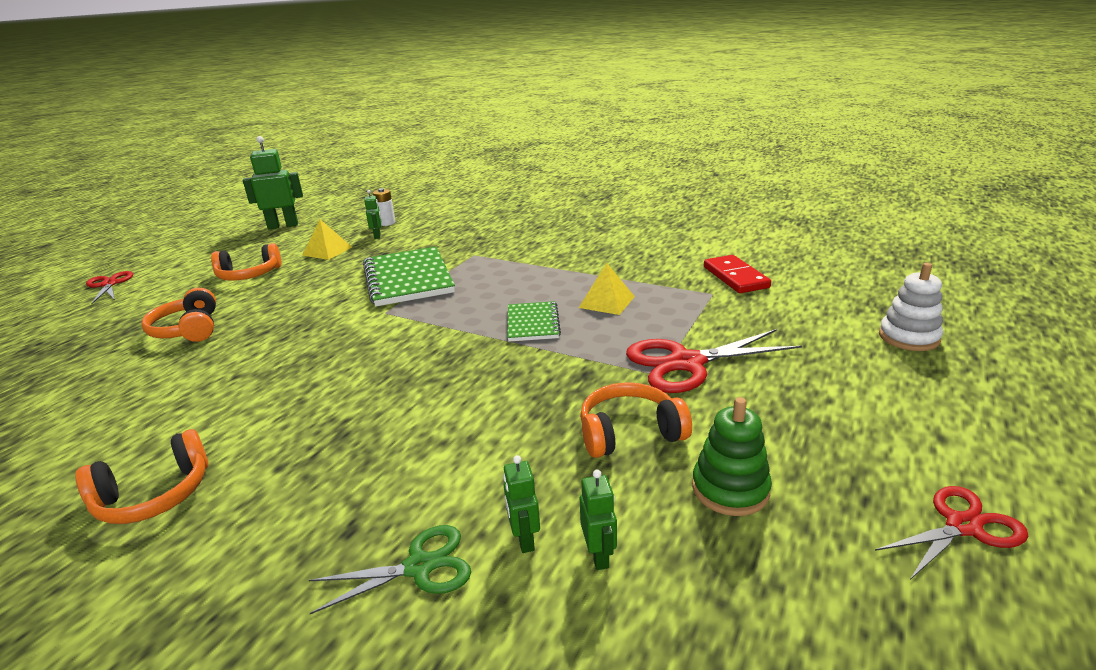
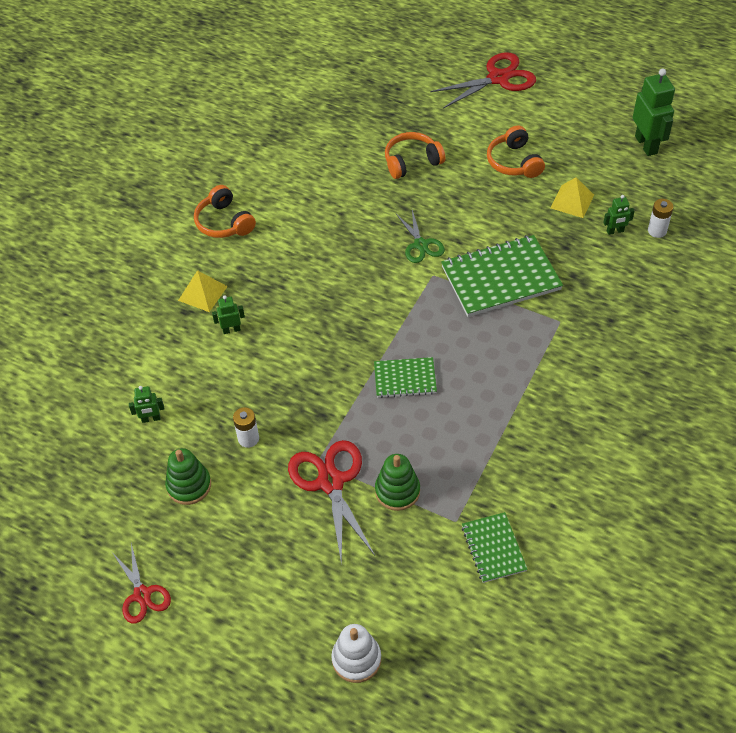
camera: 90 degrees right, 25 degrees up
red scissors [86,271,133,304] -> red scissors [430,52,536,109], size x1.64
green scissors [309,525,471,614] -> green scissors moved to [396,210,445,263]
green robot [503,455,540,553] -> green robot moved to [212,295,245,334]
yellow pyramid [579,263,635,315] -> yellow pyramid moved to [178,270,228,312]
orange headphones [580,382,692,458] -> white battery [233,407,259,448]
red domino [704,255,771,293] -> green notebook [462,512,528,583]
none -> green stacking toy [375,454,420,511]

